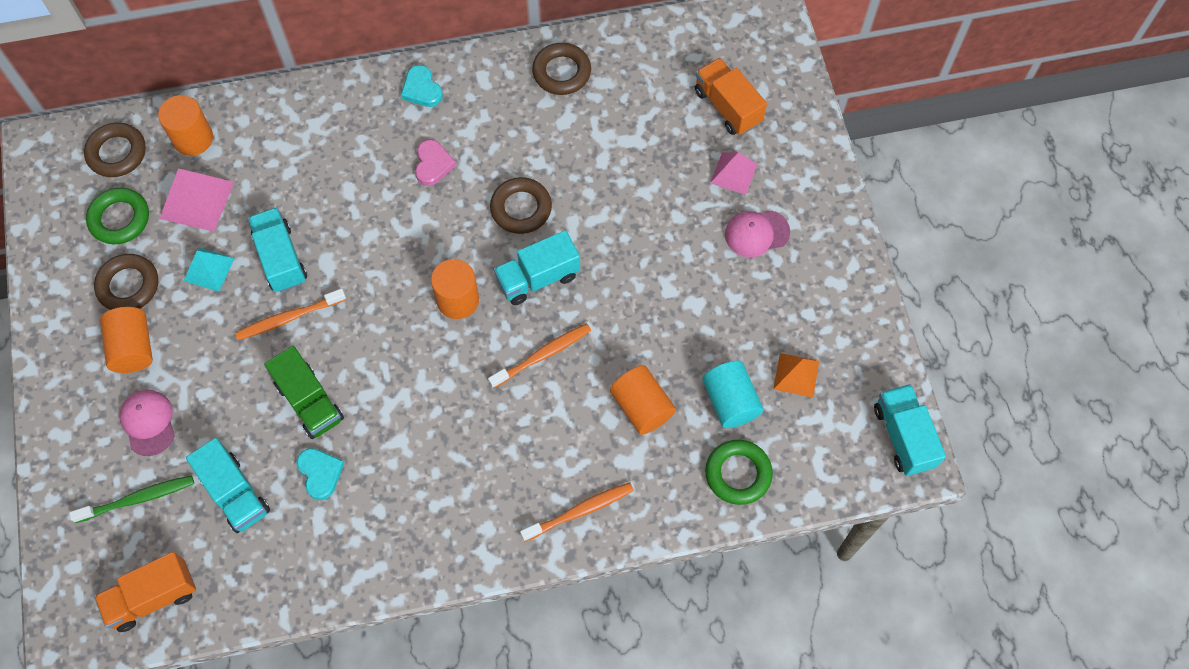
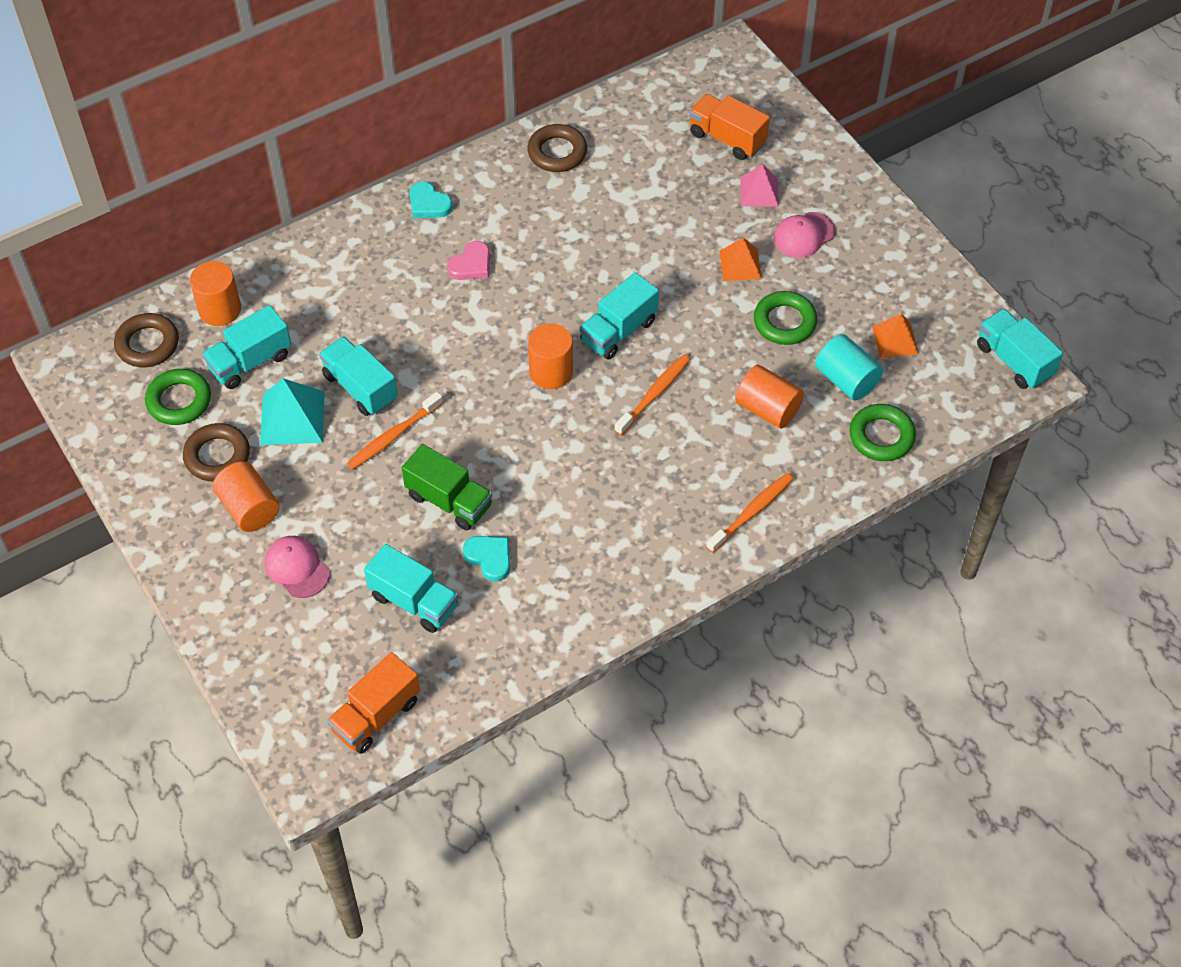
camera: 20 degrees left, 10 degrees down
green toothbrush [69,475,194,523] -> none
pink pyramid [159,168,234,232] -> turquoise truck [202,305,291,389]
turquoise pyramid [184,248,235,292] -> turquoise pyramid [260,378,325,445], size x1.52
pink heart [415,140,456,186] -> pink heart turned 60 degrees clockwise [447,241,490,280]
brown ring [490,177,552,234] -> none
none -> orange pyramid [719,237,762,281]
none -> green ring [754,291,817,345]

